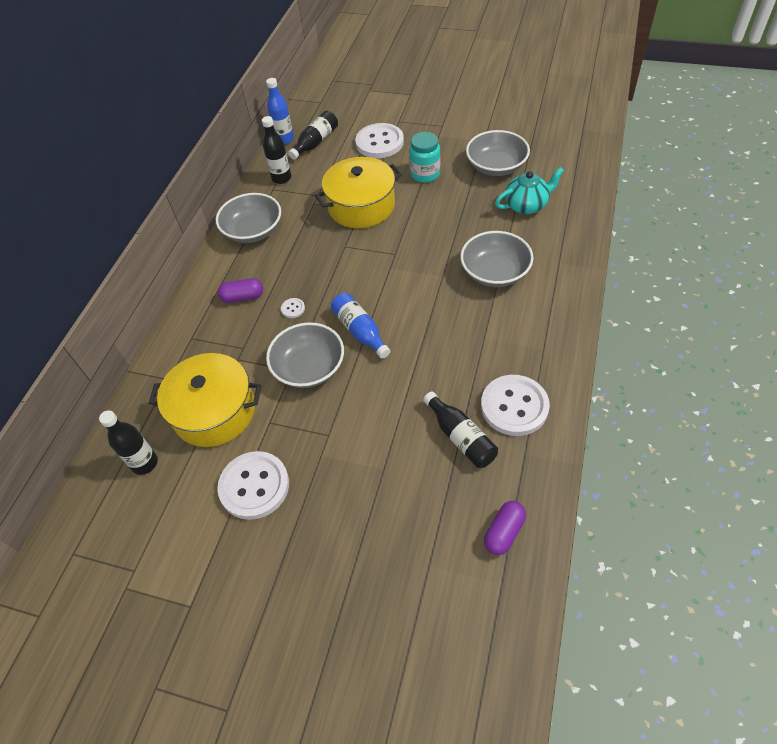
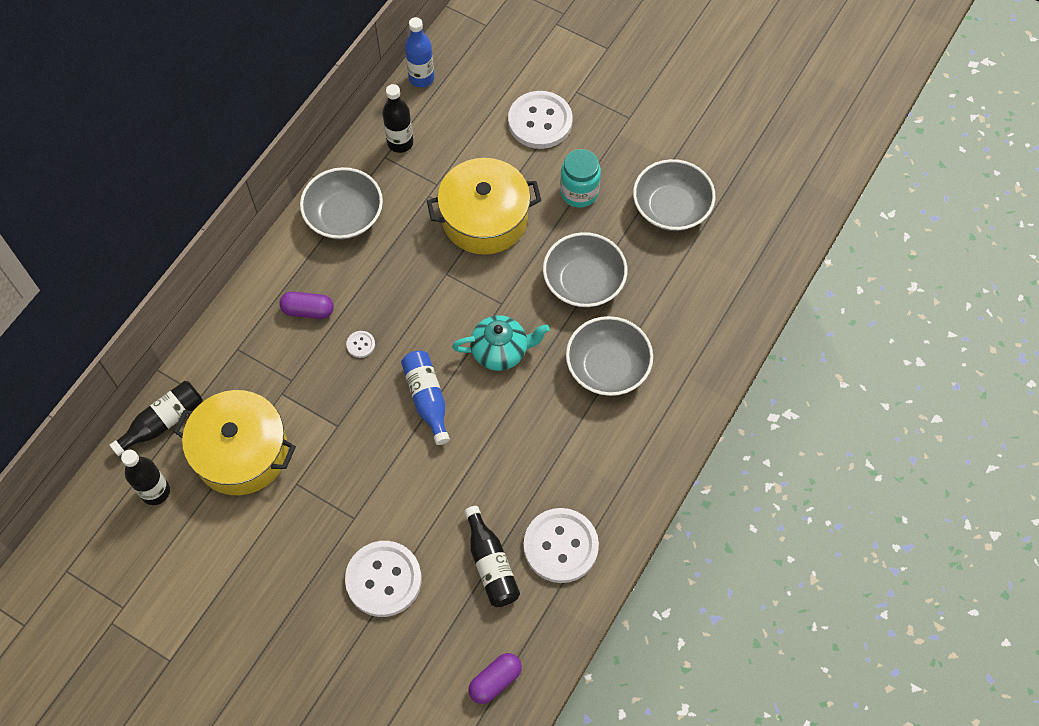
camera: 10 degrees right, 10 degrees up
white button [217,451,289,520] -> white button moved to [345,541,422,617]
grey bowl [266,322,344,388] -> grey bowl moved to [543,232,627,308]
black bottle [288,111,338,160] -> black bottle moved to [110,381,203,456]
turquoise teapot [495,167,564,214] -> turquoise teapot moved to [452,315,550,371]

